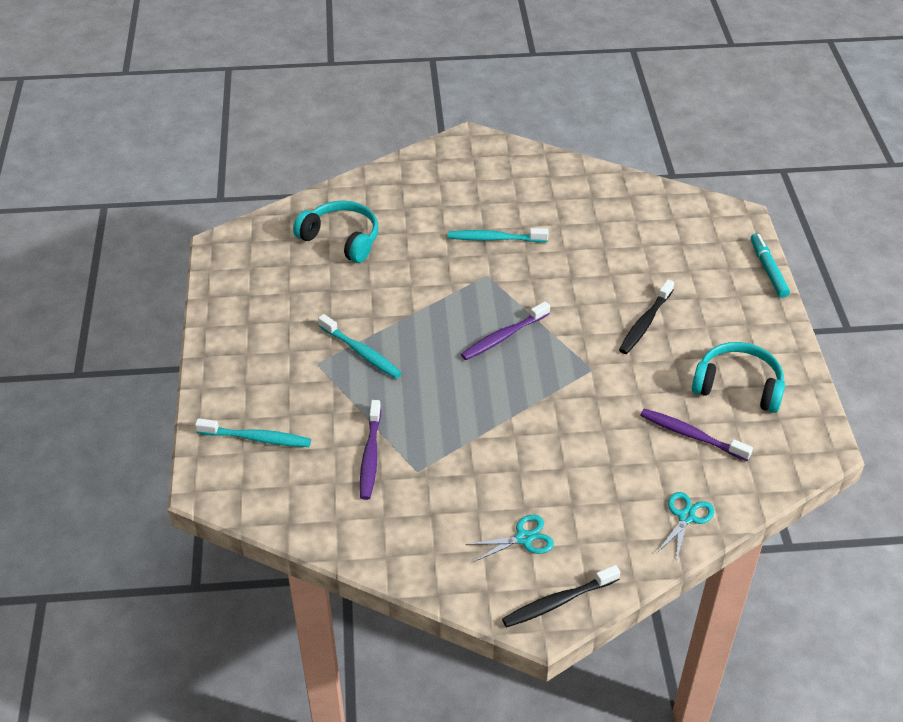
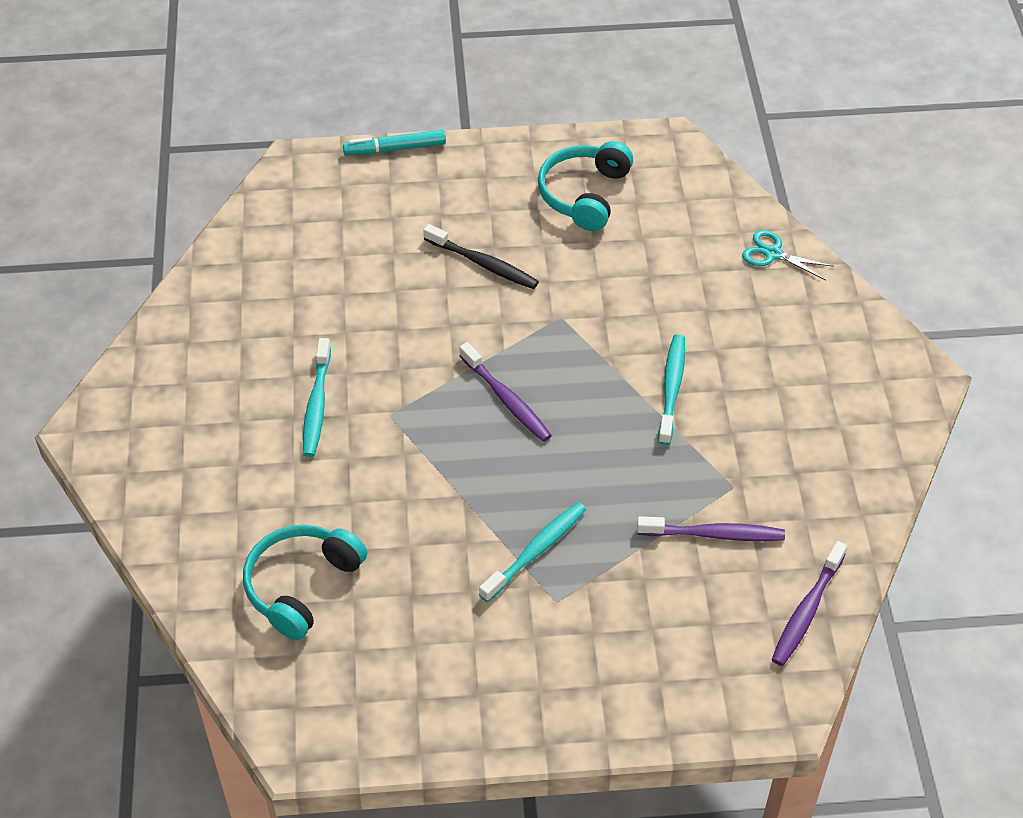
camera: 90 degrees left, 5 degrees up
turquoise toothbrush [195,418,311,447] -> turquoise toothbrush moved to [658,334,685,445]
turquoise scissors [466,515,554,562] -> none
black toothbrush [502,565,620,628] -> none
purple toothbrush [640,409,753,461] -> purple toothbrush moved to [771,541,847,666]

